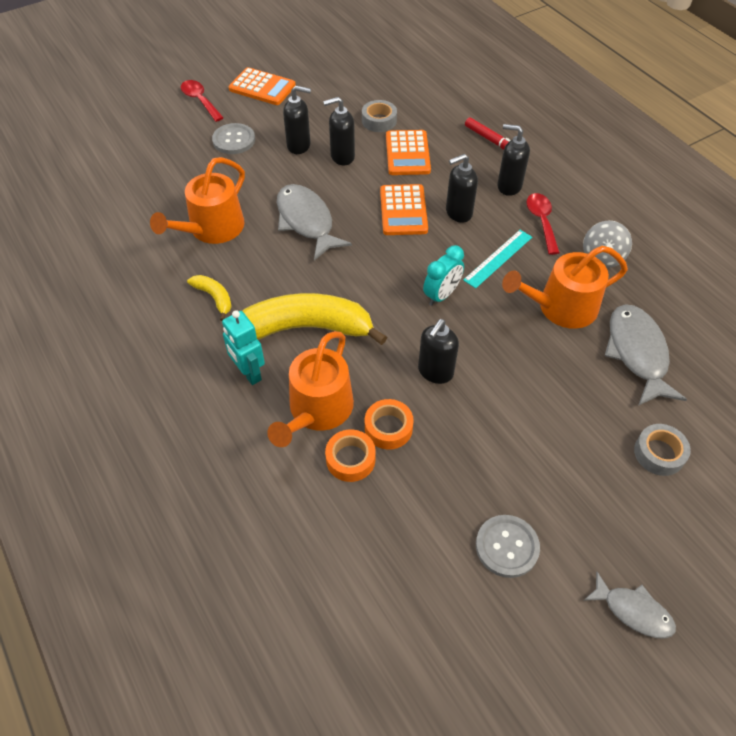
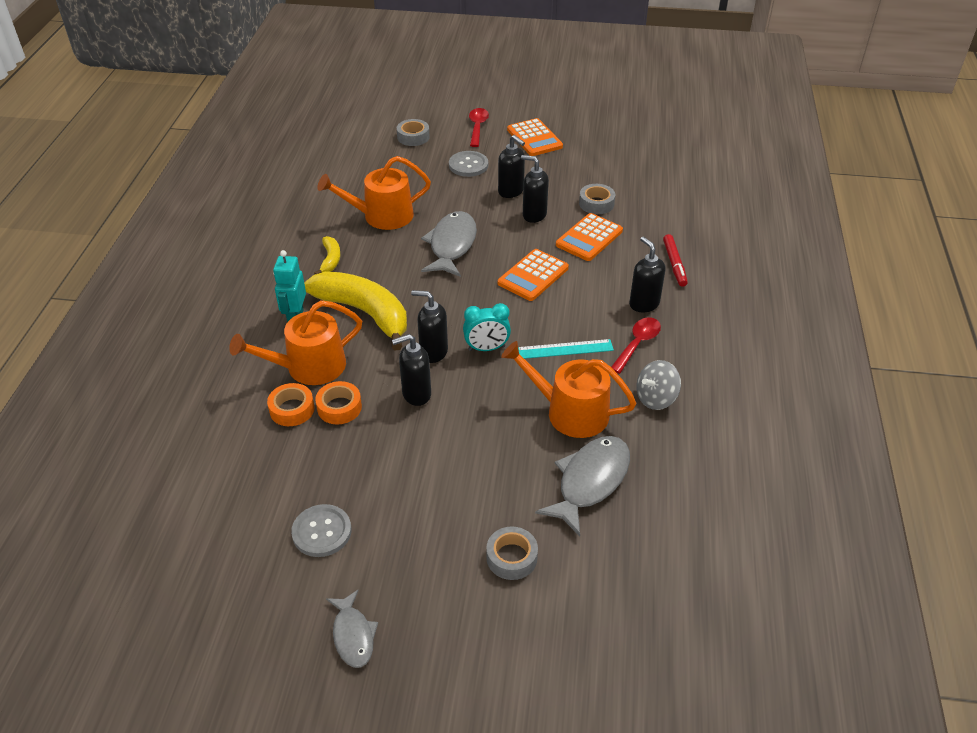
camera: 40 degrees right, 10 degrees down
black soap dispenser [446,154,478,223] -> black soap dispenser moved to [411,290,448,363]
none -> grey tape [397,119,430,146]

